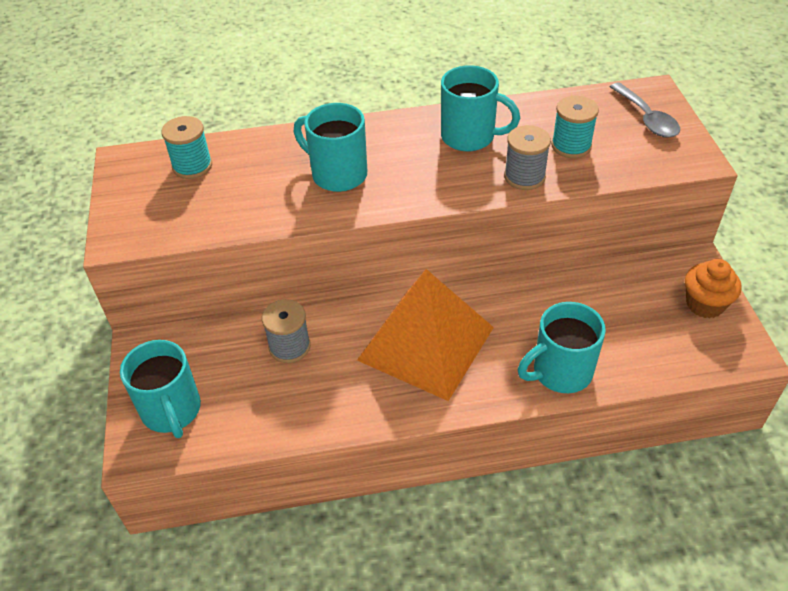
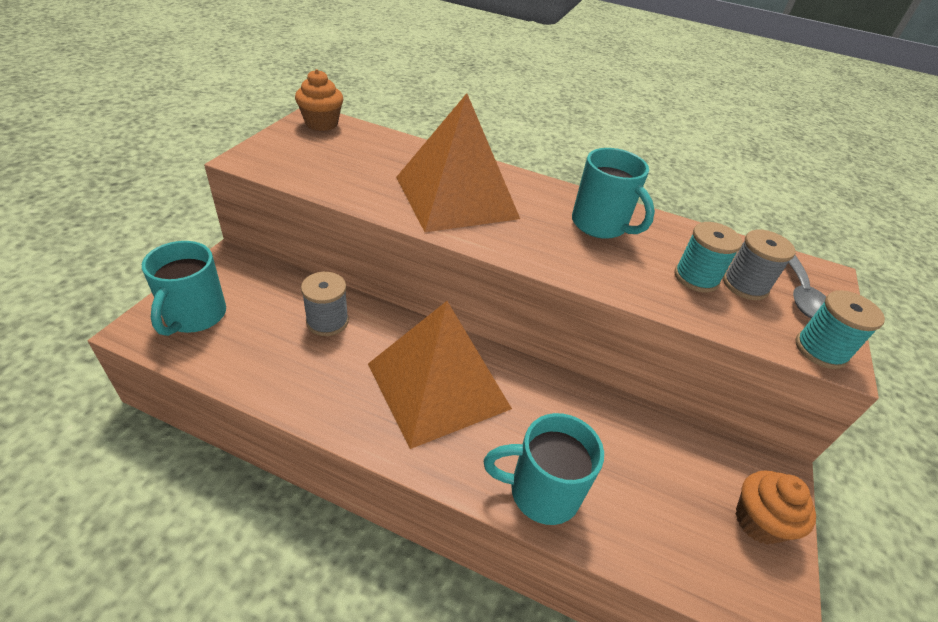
camera: 25 degrees right, 5 degrees down
turquoise spool [161,116,212,179] -> turquoise spool moved to [796,290,885,369]
turquoise mug [294,103,367,192] -> orange pyramid [396,93,520,232]
grey spool [504,125,551,190] -> grey spool moved to [723,230,796,300]
none -> orange cupcake [295,69,343,131]

